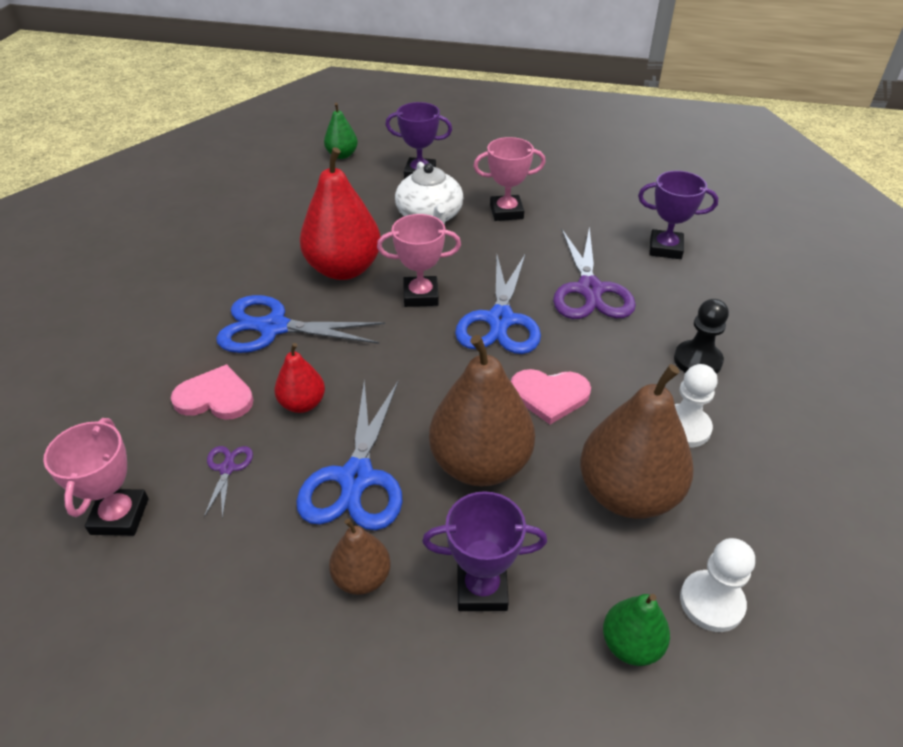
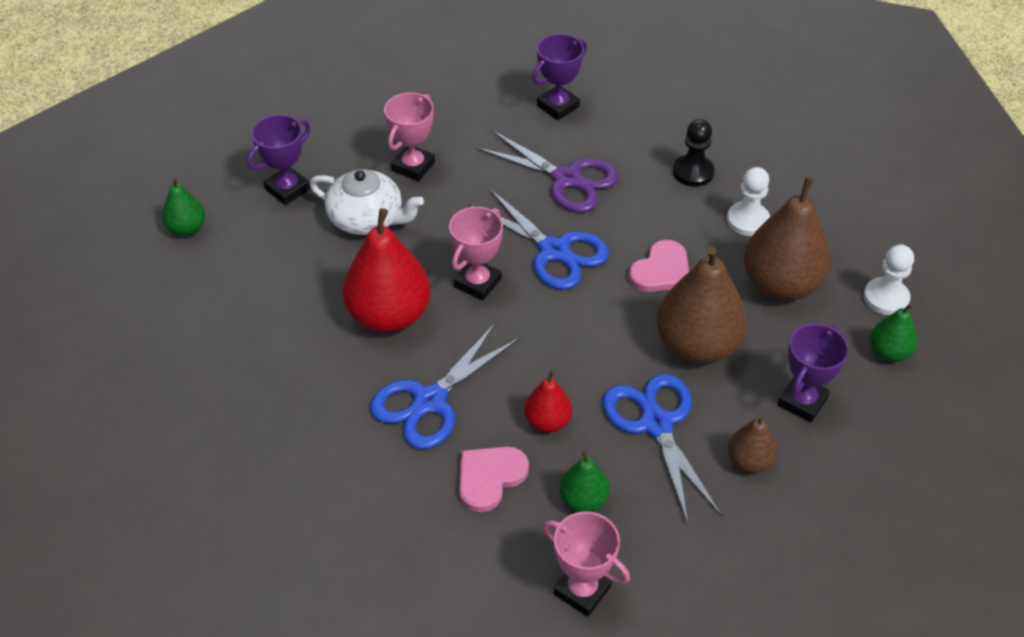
camera: 55 degrees left, 5 degrees up
purple scissors [204,446,253,519] -> green pear [559,450,610,512]
blue scissors [296,380,403,530] -> blue scissors turned 150 degrees counterclockwise [603,374,722,524]

